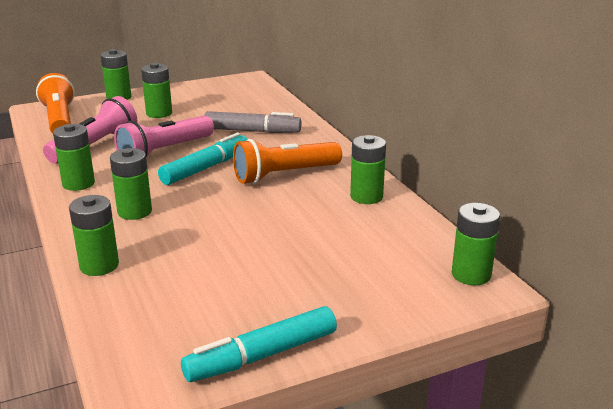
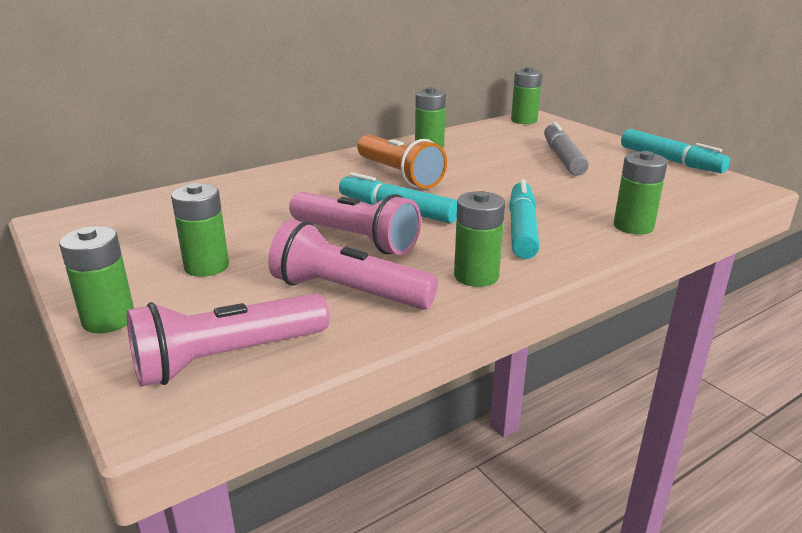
camera: 100 degrees left, 0 degrees up
orange flashlight [36,73,75,134] -> pink flashlight [127,293,330,387]
green battery [110,148,152,220] -> turquoise marker [509,179,540,259]
grey marker [204,111,301,133] -> grey marker moved to [544,122,589,176]

